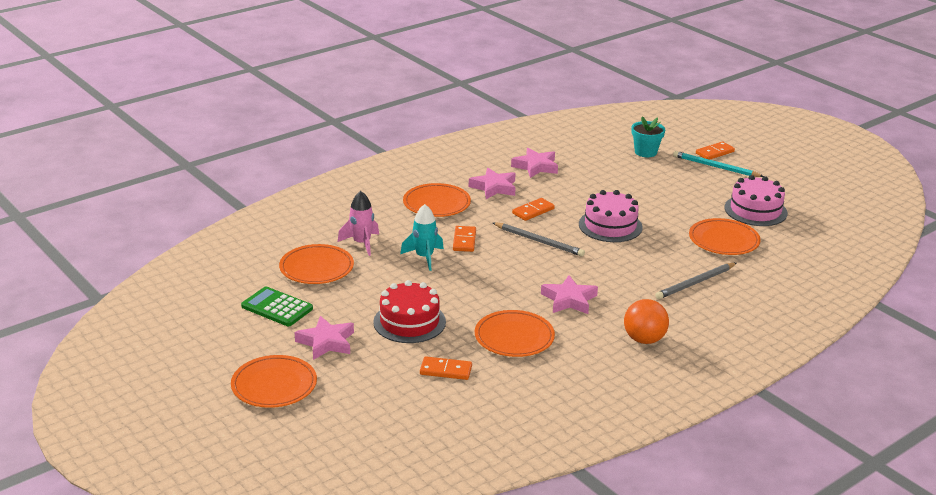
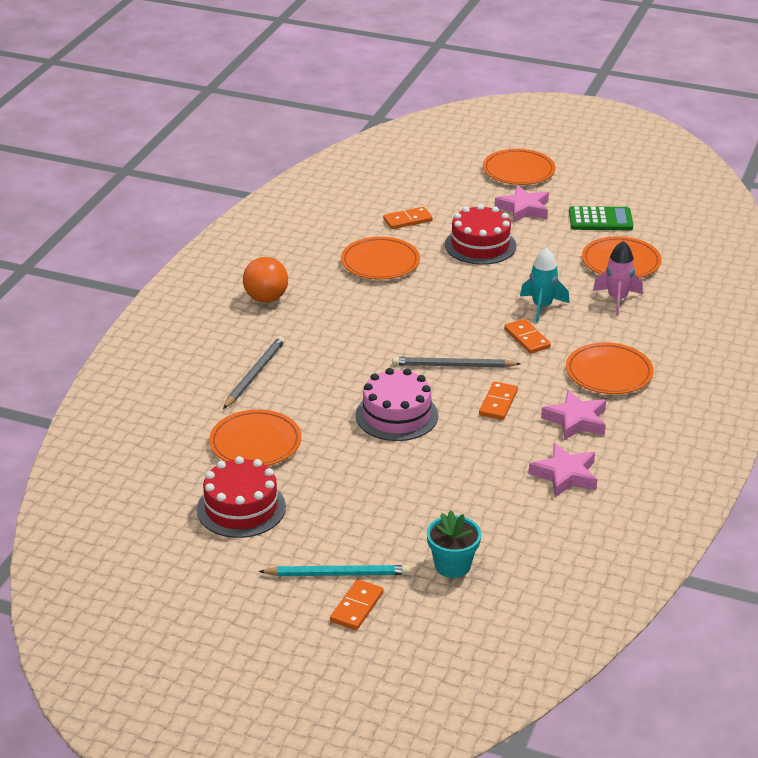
camera: 150 degrees right, 5 degrees up
pink star [541,275,598,314] -> none
pink cake [724,175,788,226] -> red cake [197,456,286,538]

